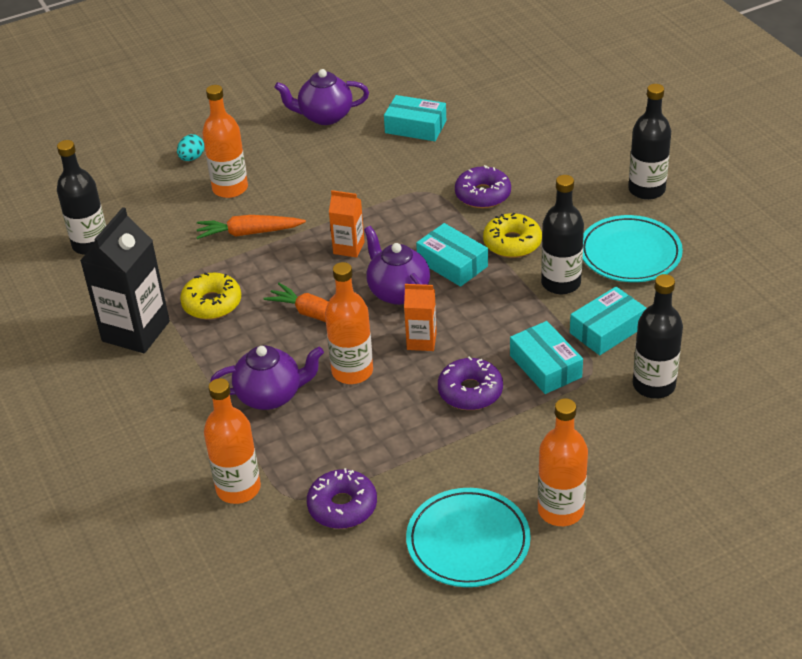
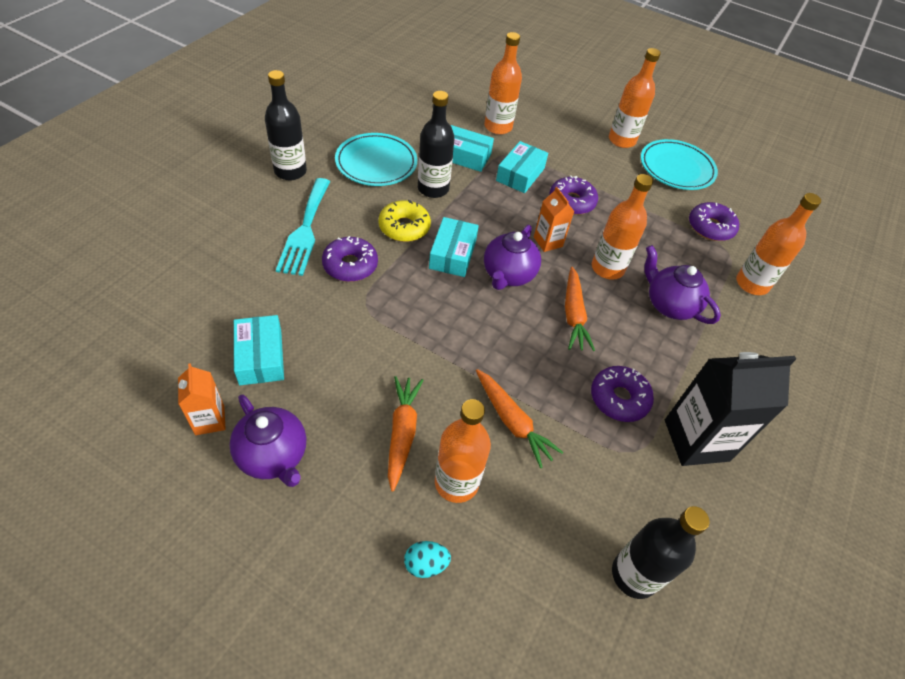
camera: 130 degrees left, 10 degrees up
yellow donut [180,273,241,320] -> purple donut [591,366,654,422]
orange carton [329,190,365,258] -> orange carton moved to [178,363,226,435]
black bottle [633,274,683,399] -> orange bottle [484,32,522,135]
none -> turquoise fork [276,178,330,276]
none -> orange carrot [388,376,423,492]

